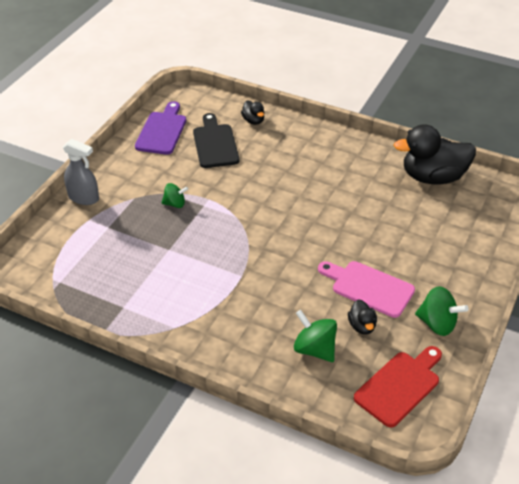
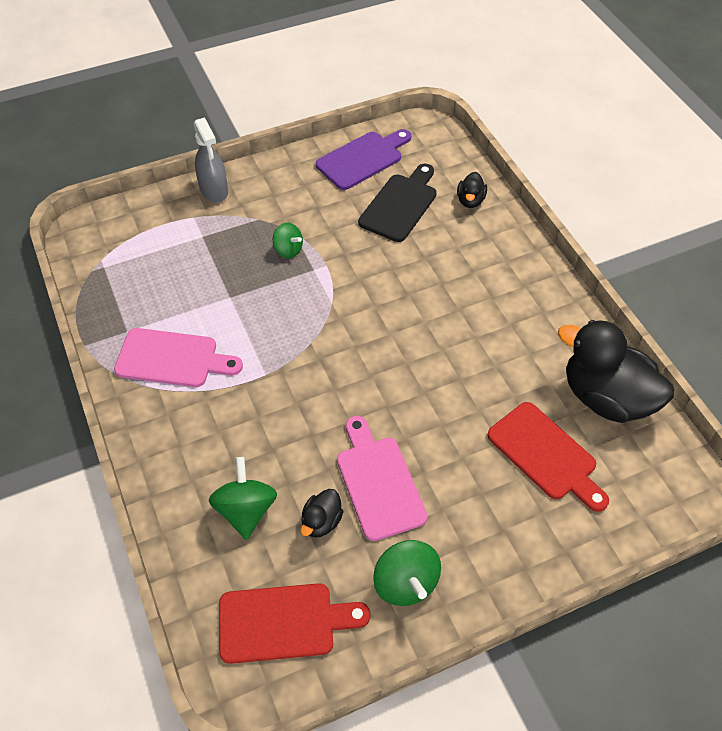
camera: 40 degrees right, 10 degrees up
none -> pink cutting board [114,328,243,387]
none -> red cutting board [487,402,609,512]

